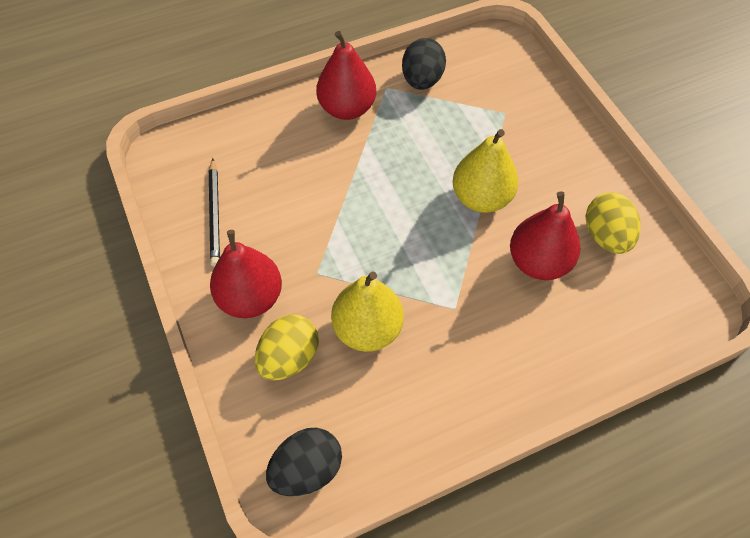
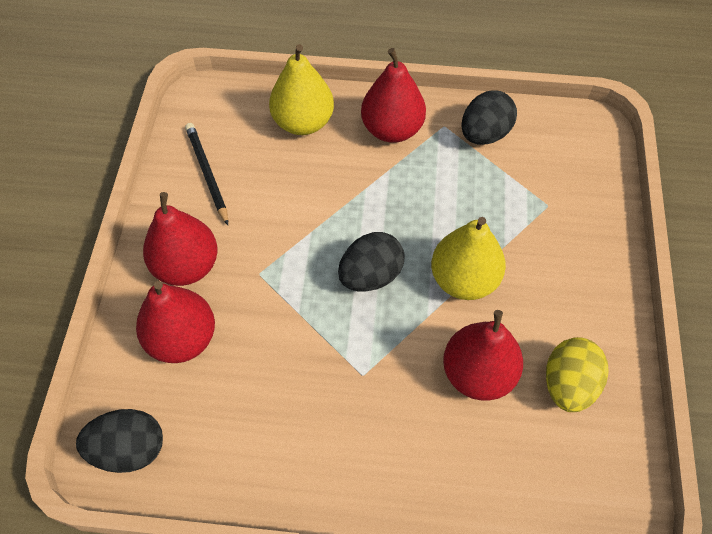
camera: 30 degrees right, 0 degrees up
black pencil [209,158,220,267] -> black pencil turned 135 degrees clockwise [185,123,228,225]
yellow egg [255,315,319,381] -> red pear [136,281,215,363]
yellow pear [331,271,404,352] -> yellow pear moved to [269,44,334,135]
none -> black egg [338,232,405,291]

